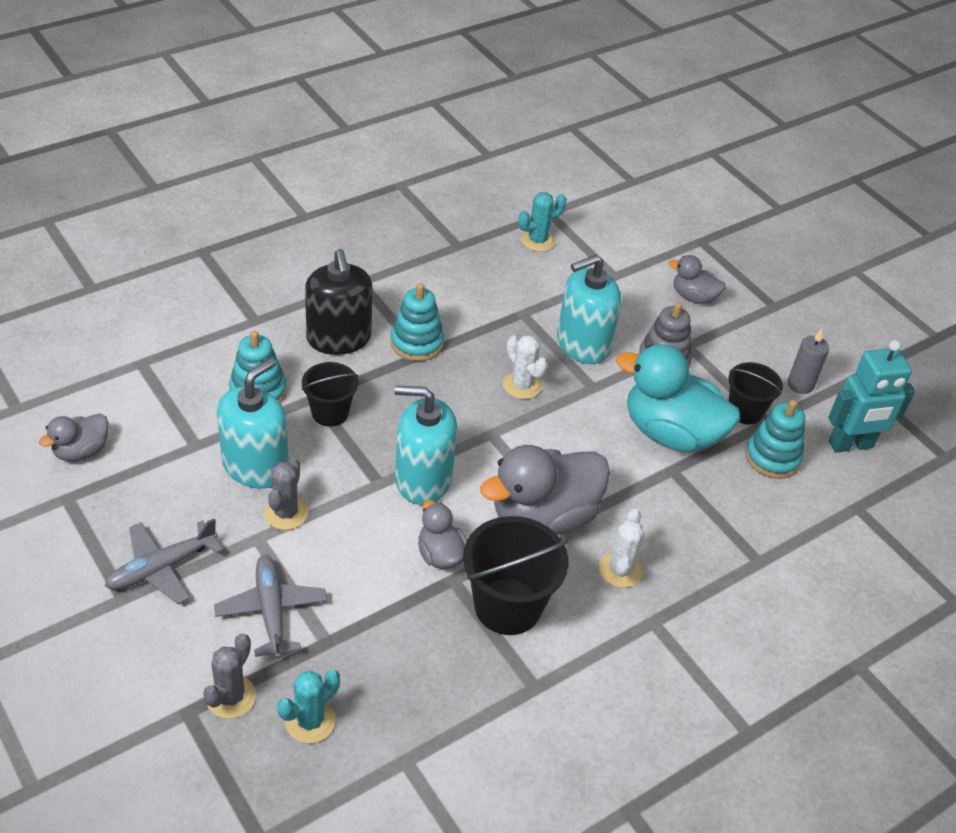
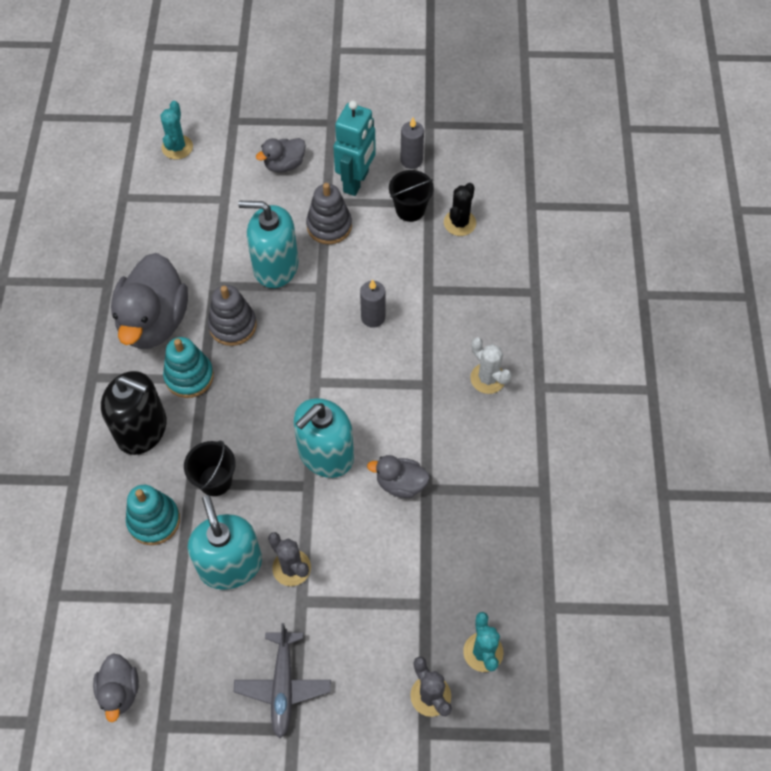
camera: 50 degrees left, 15 degrees up
grey plane [214,555,327,659] -> none
black bucket [463,516,569,635] -> none
grey duck [480,445,610,535] -> grey duck moved to [111,253,188,349]
white cactus [503,335,548,399] -> none
turquoise cactus [518,192,567,252] -> turquoise cactus moved to [160,101,193,159]
turquoise soap dispenser [557,255,621,364] -> turquoise soap dispenser turned 90 degrees clockwise [238,201,299,288]
turquoise duck [616,344,740,452] -> none
turquoise stacking toy [745,400,805,479] -> black cactus [444,183,476,236]
turquoise robot [828,340,915,453] -> turquoise robot moved to [333,100,376,196]
none -> grey stacking toy [208,285,257,346]
none -> grey candle [360,279,385,328]

